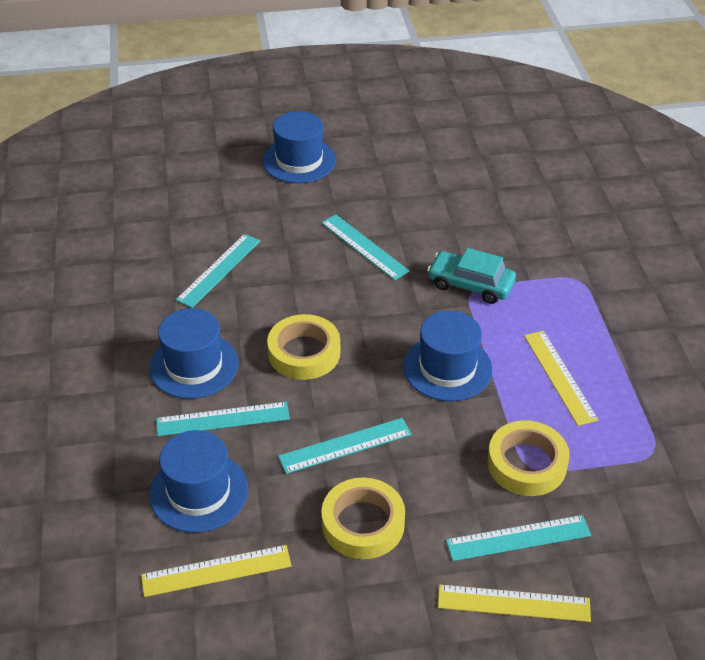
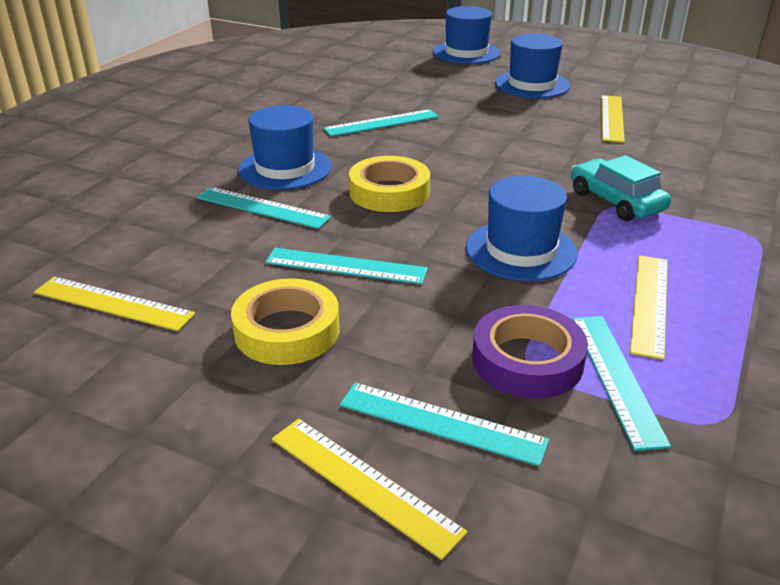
camera: 35 degrees right, 10 degrees down
blue hat [149,430,248,533] -> blue hat moved to [433,6,501,64]
turquoise ruler [321,215,410,280] -> turquoise ruler moved to [572,316,671,451]
yellow tape [487,420,570,496] -> purple tape [472,305,588,399]
none -> yellow ruler [602,95,625,143]

